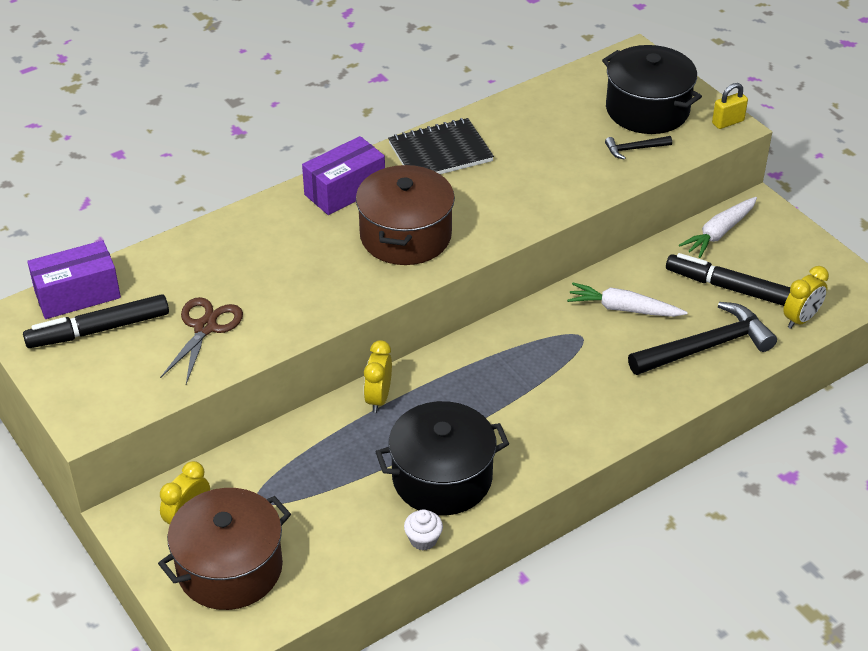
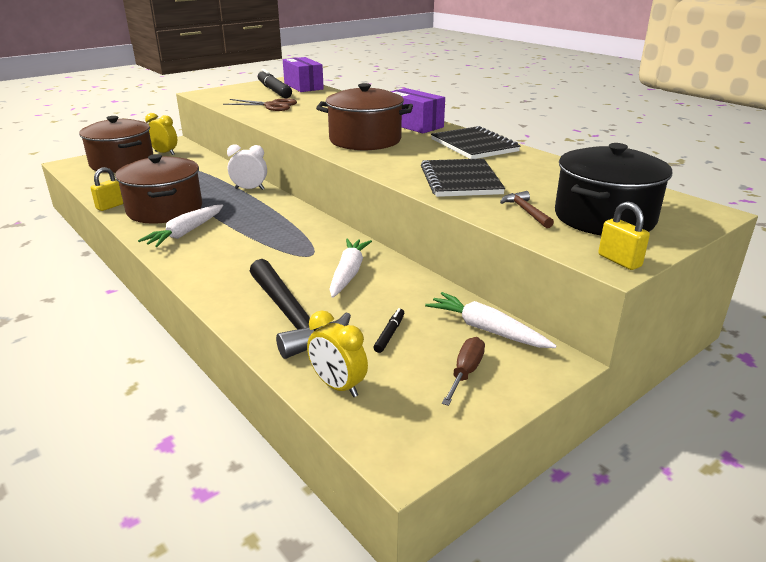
camera: 85 degrees right, 15 degrees down
yellow clock [364,340,392,413] -> white clock [227,144,267,190]
black pot [376,401,509,515] -> brown pot [115,154,202,224]
white cupcake [404,509,443,550] -> yellow padlock [91,167,123,211]
black hammer [605,136,672,160] -> brown hammer [500,191,554,228]
black marker [666,253,790,306] -> black marker [374,308,404,353], size x0.45
none -> white carrot [138,205,223,247]
none -> black notebook [421,158,505,197]
none -> brown screwdriver [442,337,485,406]

